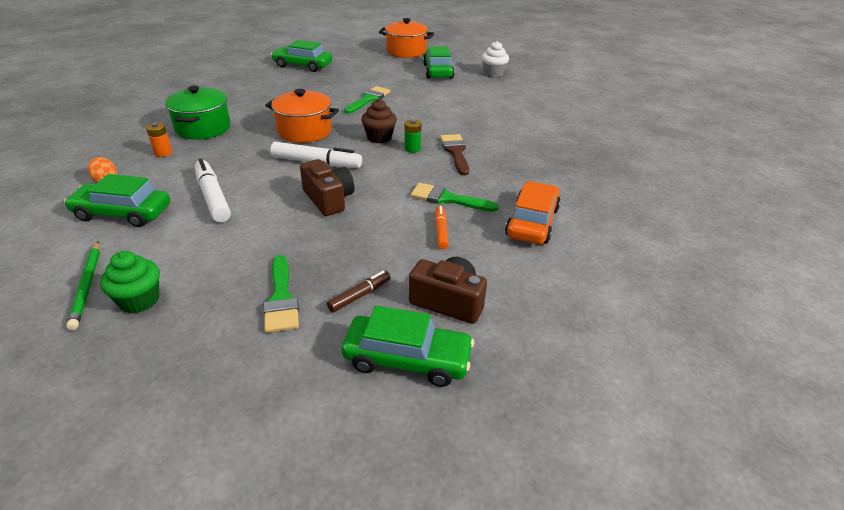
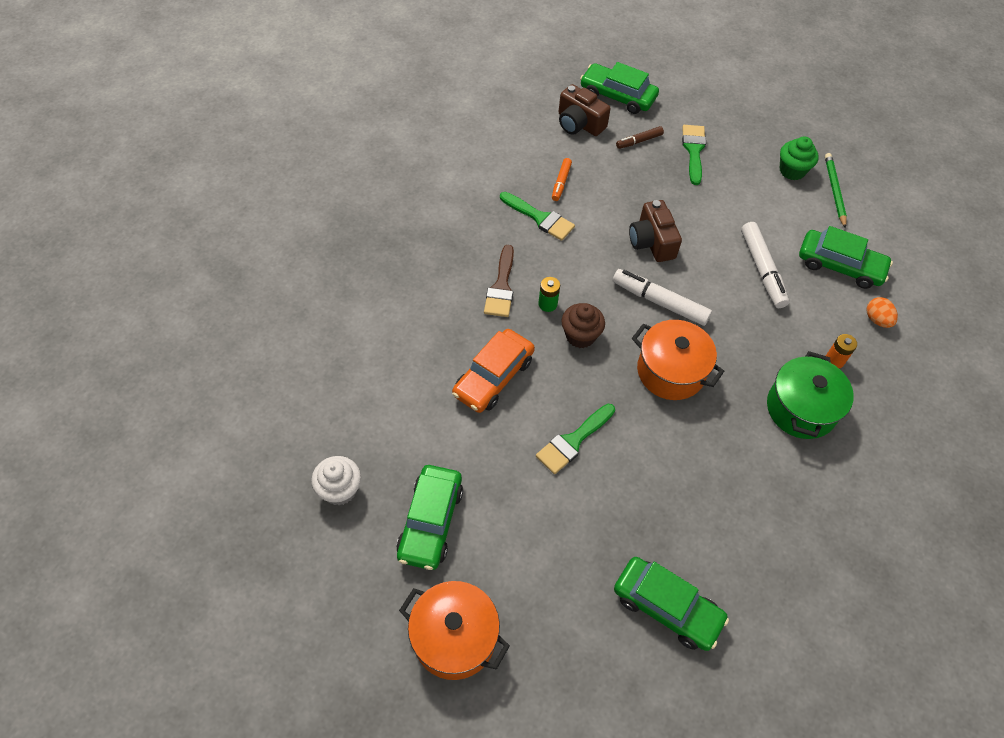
camera: 165 degrees left, 20 degrees up
orange car [505,181,561,244] -> orange car moved to [452,329,535,413]

